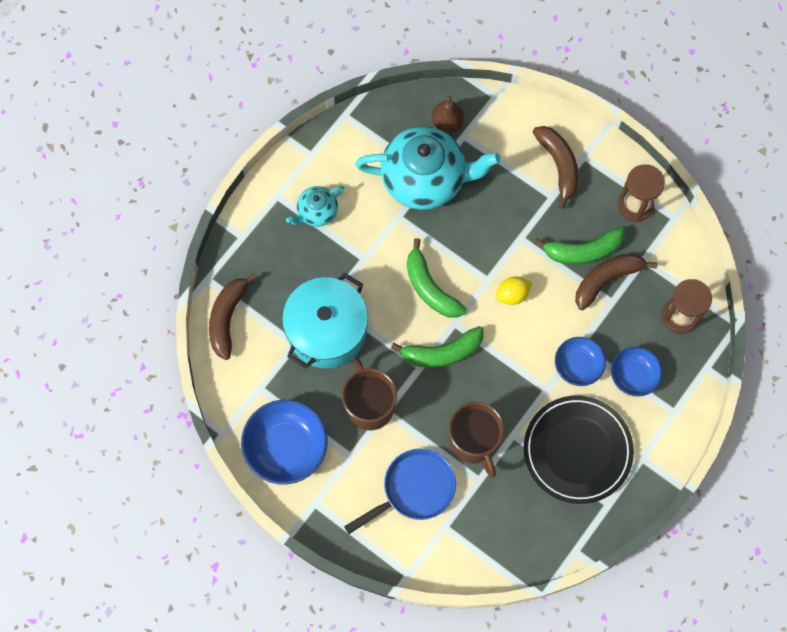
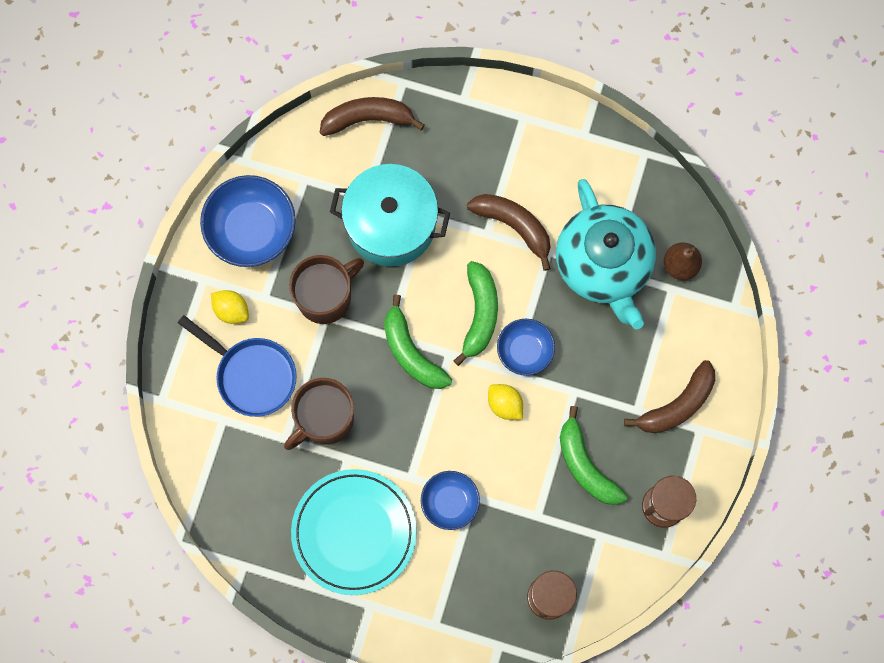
camera: 70 degrees right, 5 degrees up
turquoise teapot [286,186,344,227] -> none
green banana [407,238,467,318] -> green banana turned 150 degrees clockwise [453,261,498,366]
black plate [524,396,634,504] -> turquoise plate [291,469,417,595]
brown banana [575,253,657,310] -> brown banana moved to [467,194,551,271]
blue bowl [611,347,662,397] -> blue bowl moved to [497,319,555,376]
none -> yellow lemon [211,290,249,324]

